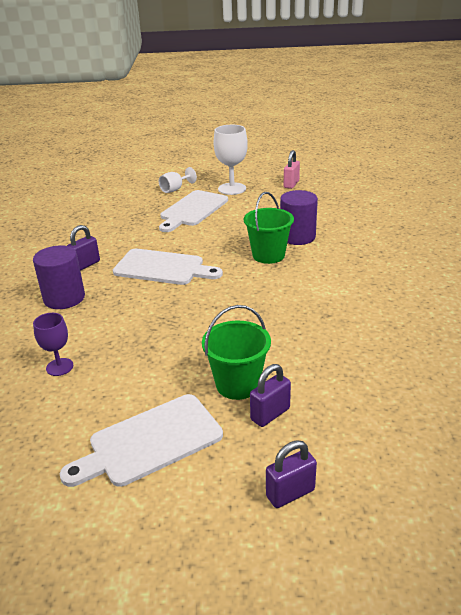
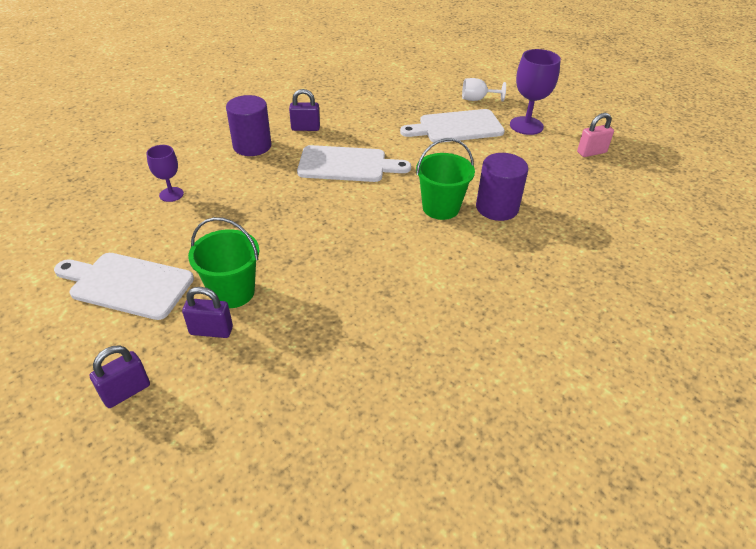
camera: 45 degrees right, 10 degrees up
white cutting board [113,249,223,285] -> white cutting board turned 60 degrees counterclockwise [297,145,411,182]
white goblet [214,125,248,195] -> purple goblet [510,49,561,135]
purple padlock [266,440,317,508] -> purple padlock turned 60 degrees counterclockwise [90,345,150,408]

